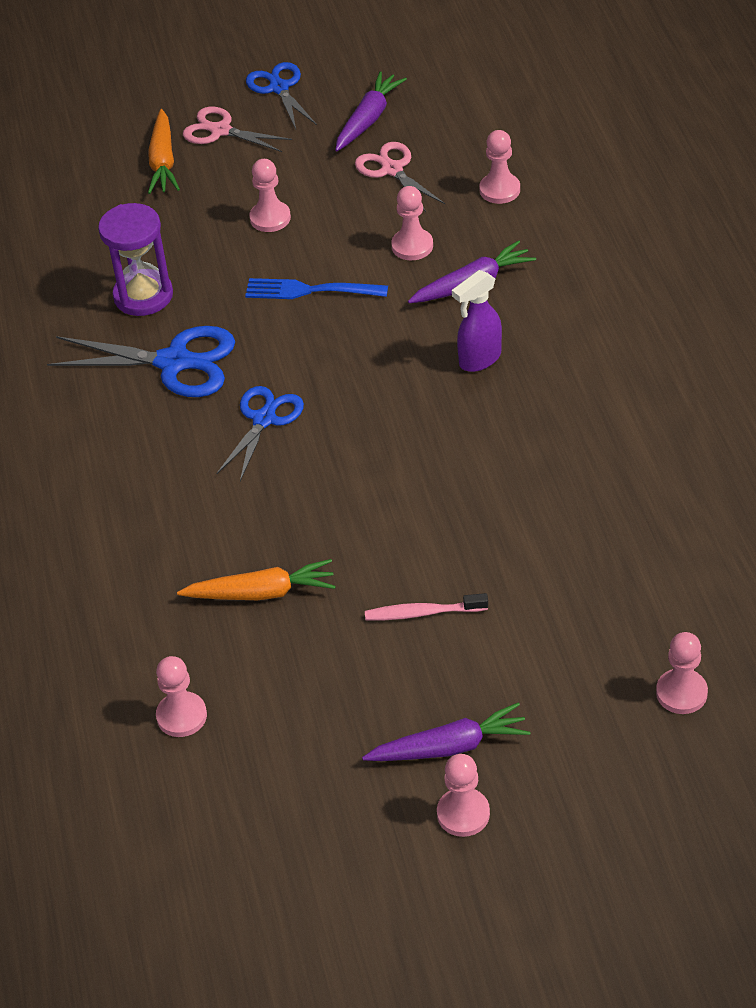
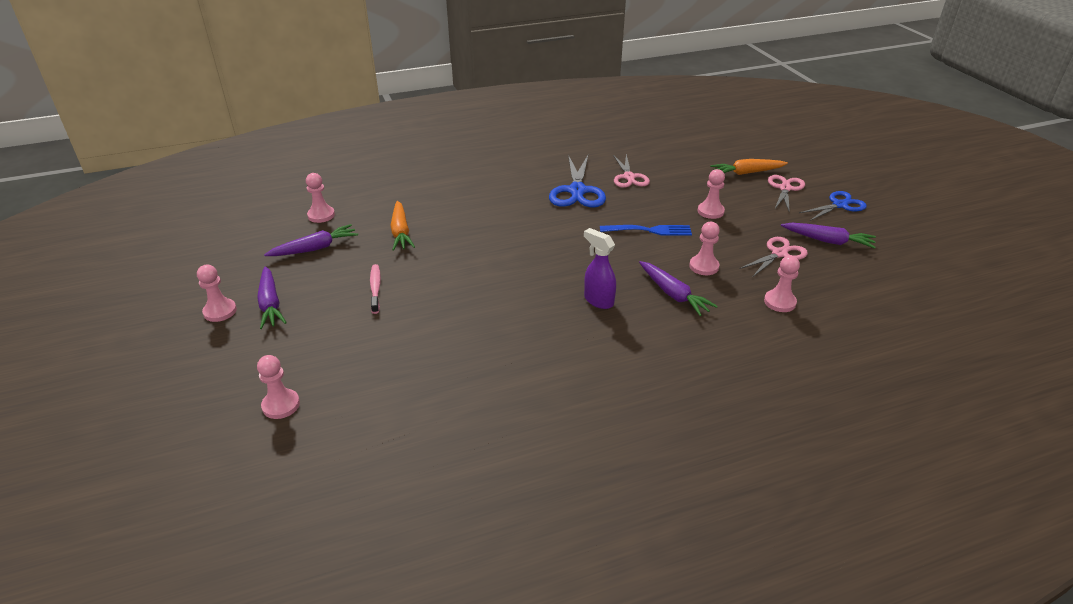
camera: 80 degrees right, 10 degrees down
purple hourglass [98,203,173,316] -> pink scissors [613,154,650,188]
blue scissors [216,386,304,481] -> none
blue fork [245,278,388,299] -> blue fork turned 90 degrees clockwise [600,225,692,236]
none -> purple carrot [264,224,358,256]

